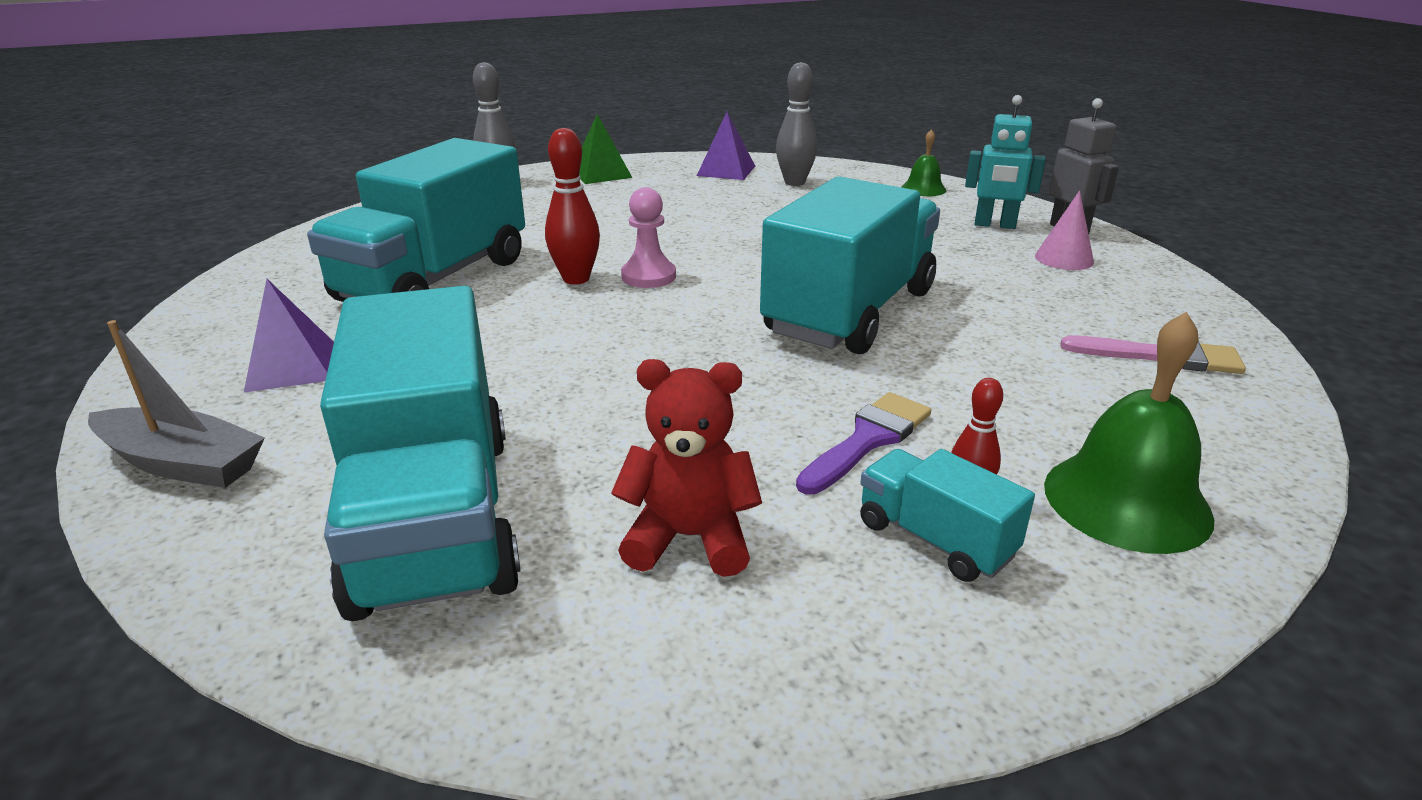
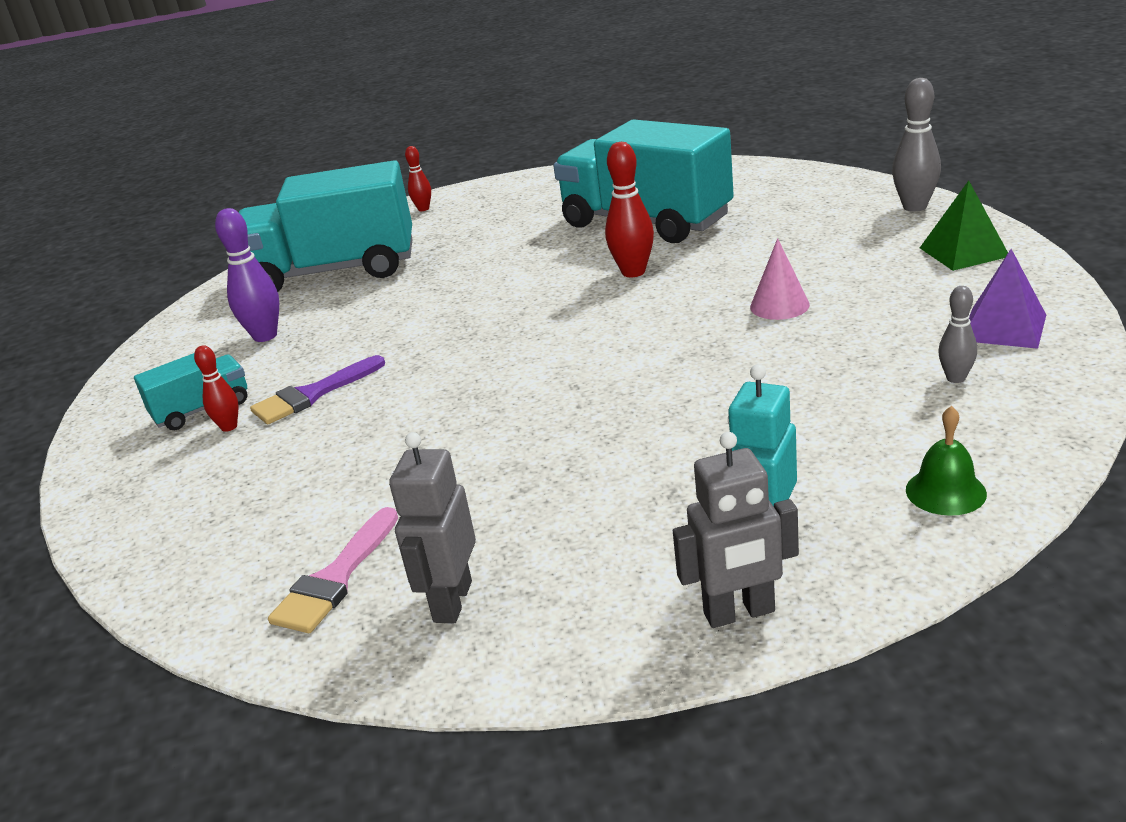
camera: 105 degrees right, 0 degrees up
grey boat [88,320,265,488] -> red bowling pin [405,146,431,211]
purple pyramid [244,279,334,393] -> none
red teddy bear [611,359,762,577] -> purple bowling pin [215,208,279,342]
pink pawn [621,187,676,288] -> none
turquoise truck [760,176,940,354] -> none
grey bowling pin [776,62,817,186] -> grey bowling pin [938,286,977,383], size x0.59
purple brush [796,392,931,495] -> purple brush turned 90 degrees clockwise [250,355,385,424]
pink cone [1035,191,1094,270] -> pink cone moved to [750,238,810,320]
green bell [1044,312,1214,554] -> none
none -> grey robot [389,432,476,623]

